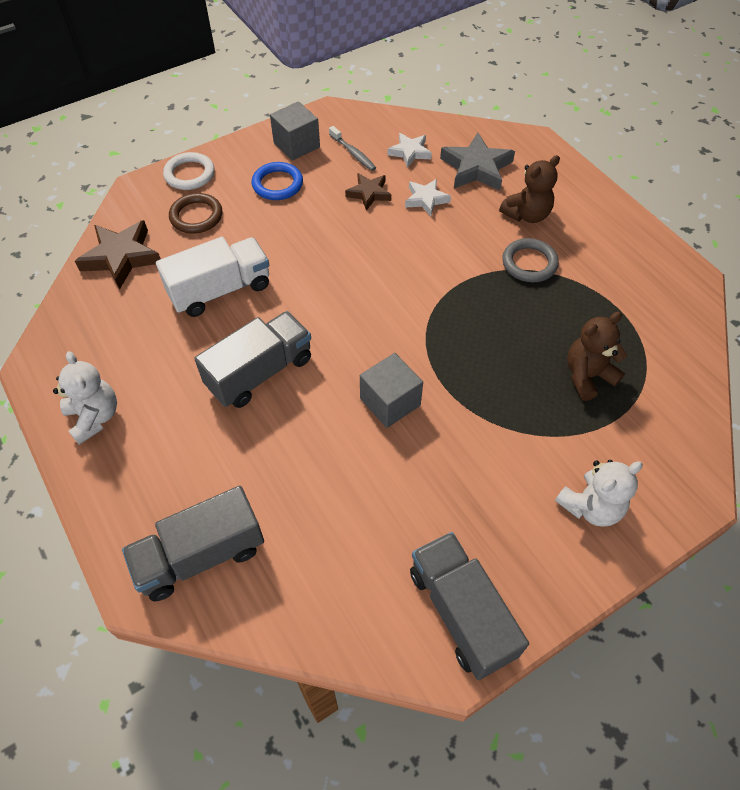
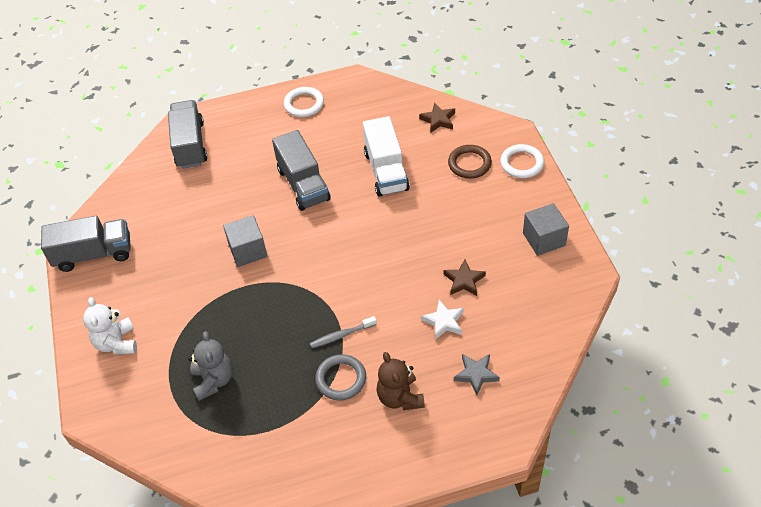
camera: 110 degrees right, 5 degrees down
white teddy bear [53,351,117,445] -> white ring [284,87,324,117]
brown star [75,220,161,289] -> brown star [419,103,455,133], size x0.61
blue ring [252,162,303,200] -> none
grey toothbrush [329,126,376,171] -> grey toothbrush moved to [310,316,377,348]
white star [388,133,432,168] -> none
grey star [440,133,515,191] -> grey star [454,354,500,395], size x0.61
brown teddy bear [567,312,627,401] -> grey teddy bear [188,331,233,401]

